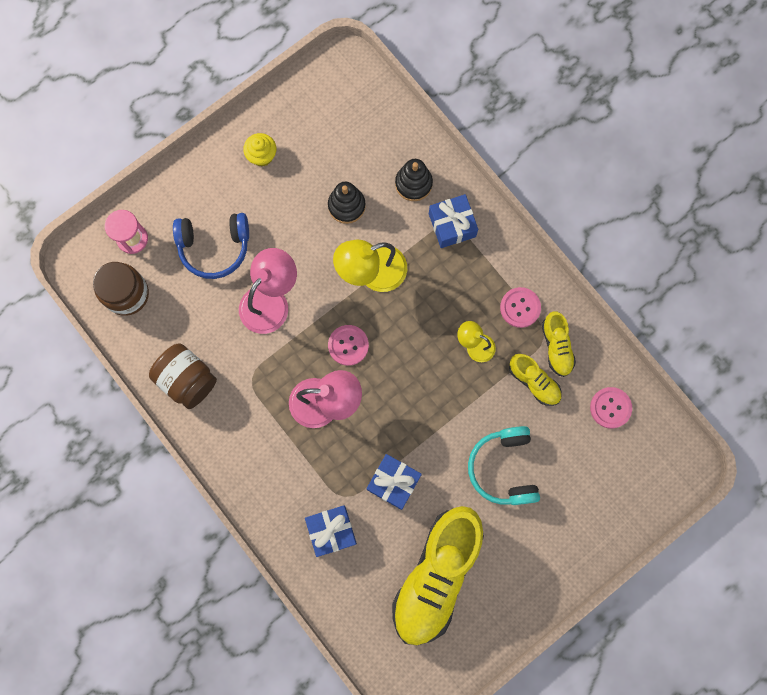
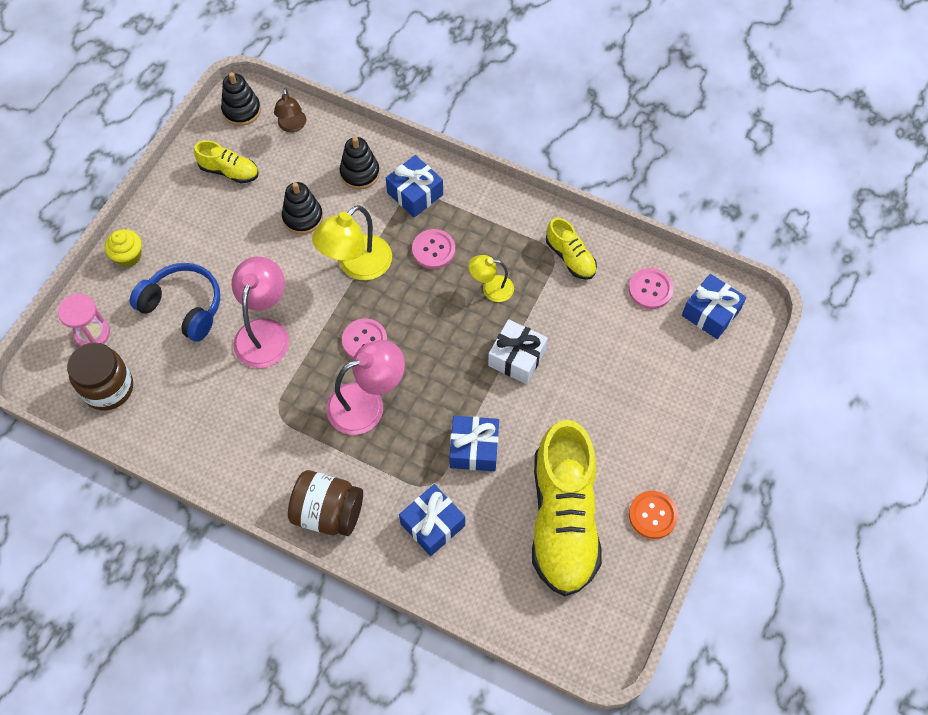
camera: 25 degrees left, 15 degrees down
brown jar [149,344,217,409] -> brown jar moved to [288,470,363,536]
blue headphones [173,213,249,279] -> blue headphones turned 120 degrees counterclockwise [130,263,220,342]
yellow cupcake [243,133,276,167] -> yellow cupcake moved to [105,229,142,267]
turquoise headphones [468,426,540,505] -> none
pink button [500,287,541,328] -> pink button moved to [412,229,455,269]
yellow shoe [509,354,562,406] -> yellow shoe moved to [194,140,259,183]
none -> black stacking toy [221,72,261,126]
none -> brown lamp [274,88,306,132]
none -> white gift [488,319,548,384]
none -> orange button [629,491,678,539]
none -> blue gift [682,274,746,339]

